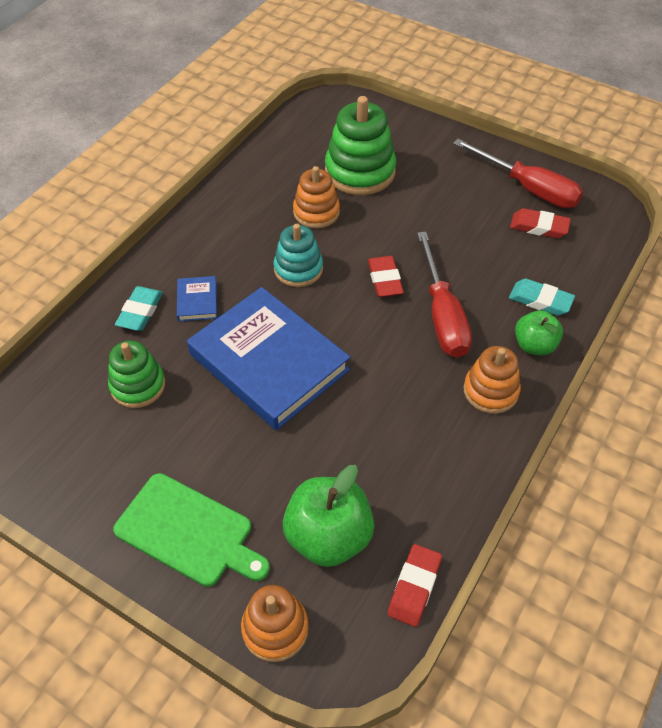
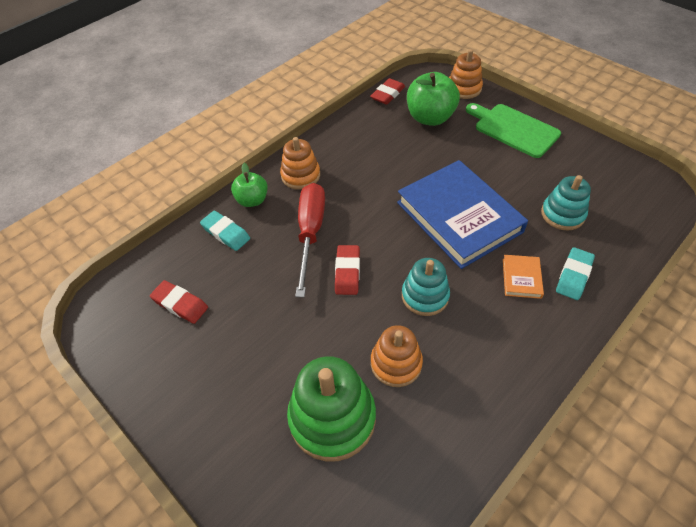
camera: 165 degrees left, 0 degrees up
green stacking toy [108,341,165,408] -> turquoise stacking toy [541,175,591,231]
blue book [177,276,217,322] -> orange book [503,255,544,299]
red screwdriver [453,139,583,208] -> none

